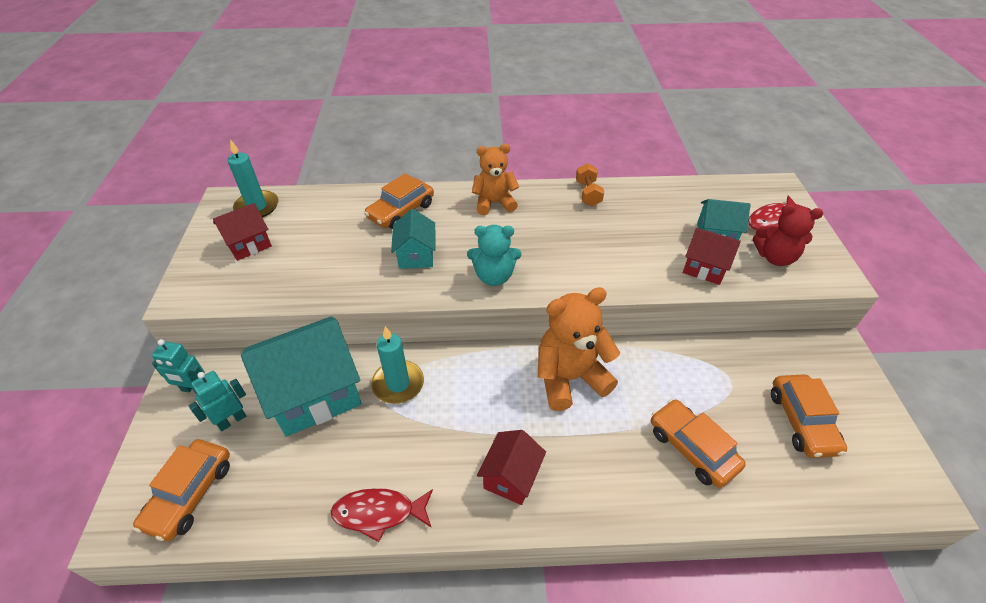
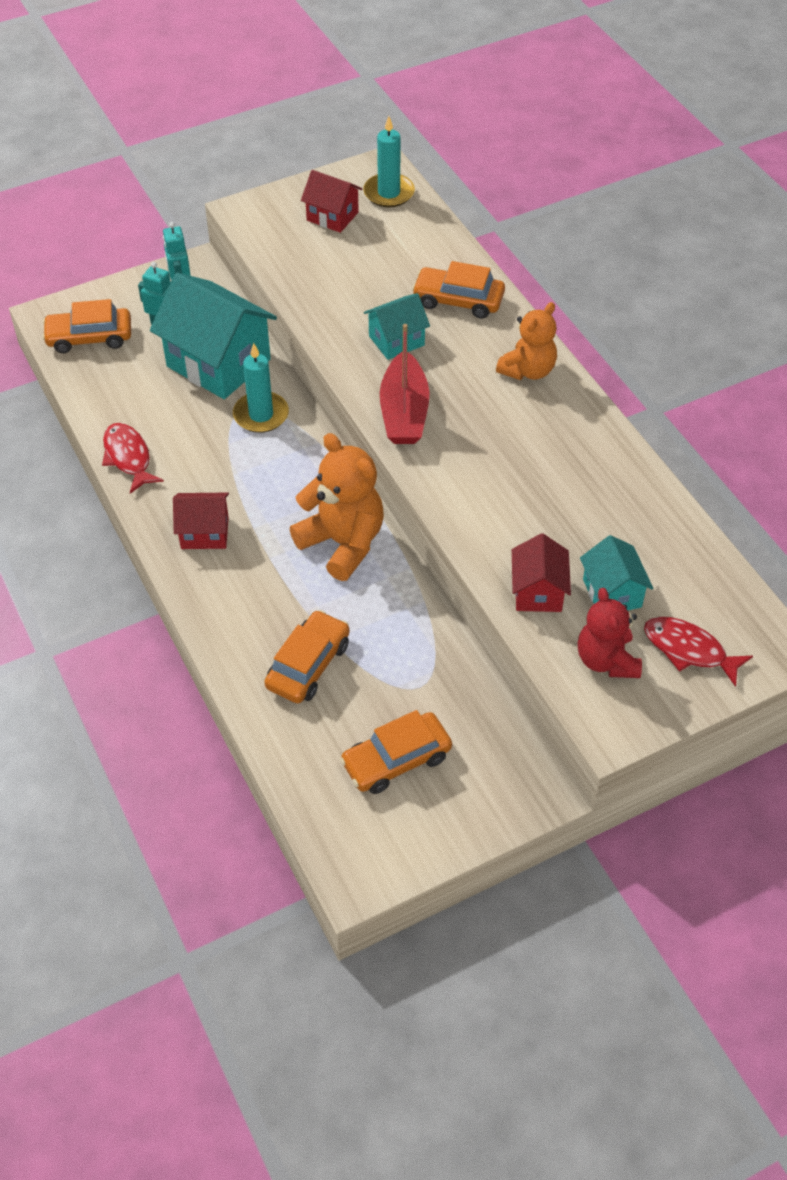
camera: 65 degrees right, 5 degrees up
turquoise teddy bear [467,225,521,286] -> red boat [380,324,430,444]
orange teddy bear [472,144,519,215] -> orange teddy bear turned 75 degrees clockwise [496,302,557,380]
orange dumbbell [576,163,604,206] -> none

